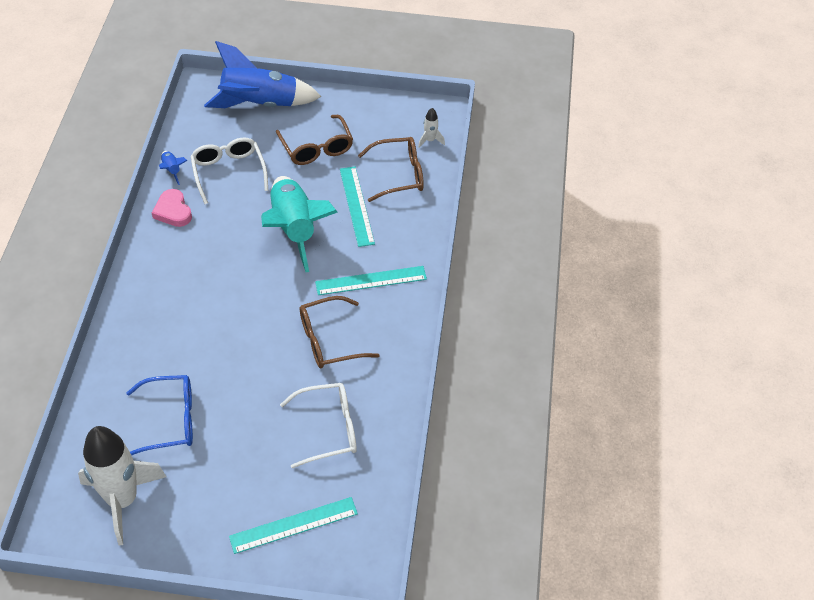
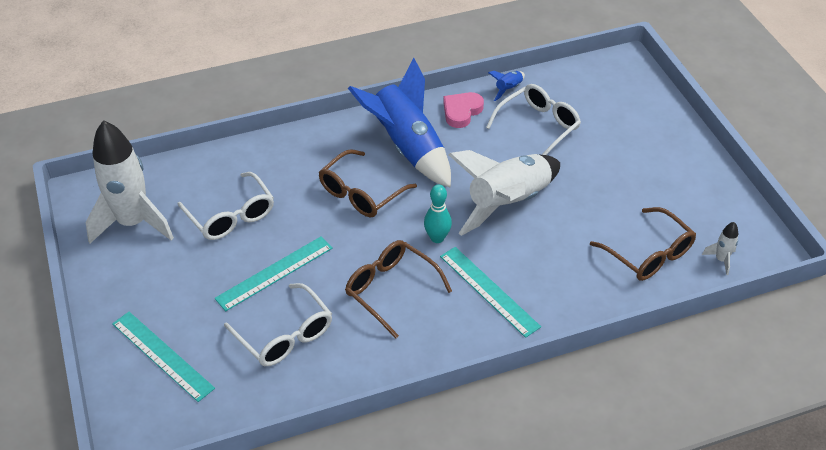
camera: 65 degrees right, 5 degrees down
blue glasses [126,375,193,455] -> white glasses [177,172,274,240]
blue rocket [204,41,321,108] -> blue rocket moved to [348,58,451,188]
turquoise rocket [261,176,337,272] -> white rocket [448,150,560,236]
brown glasses [276,115,353,165] -> brown glasses moved to [319,149,417,217]
turquoise ruler [340,167,375,247] -> turquoise ruler moved to [215,236,333,311]
none -> turquoise bowling pin [424,185,452,243]

